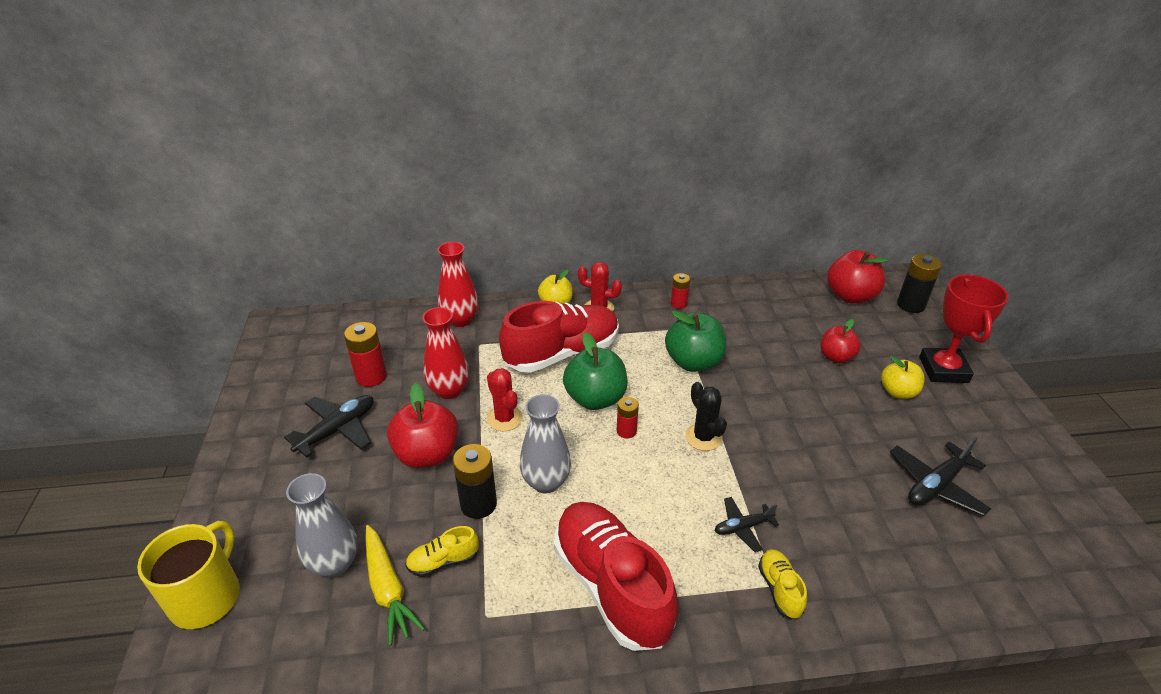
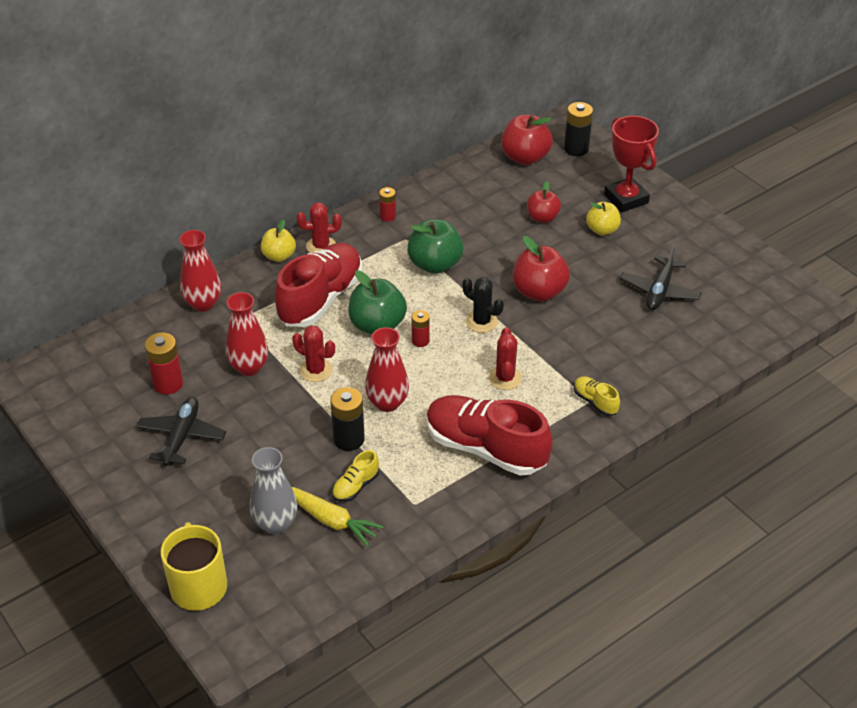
camera: 30 degrees left, 5 degrees up
red apple [387,383,458,468] -> red apple moved to [513,236,570,301]
grey vase [520,394,571,493] -> red vase [365,327,409,412]
black plane [715,497,779,552] -> none
none -> red cactus [489,327,522,390]

